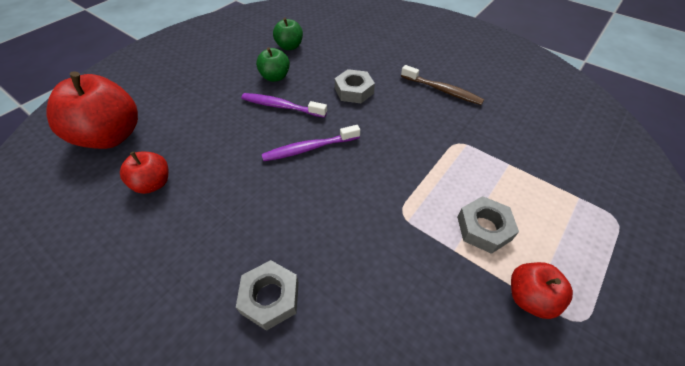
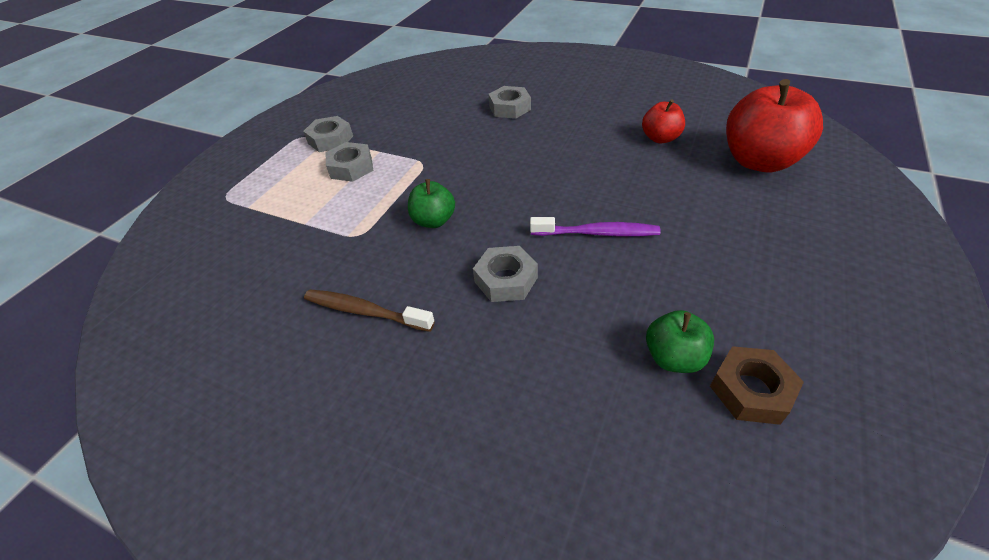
camera: 170 degrees right, 5 degrees down
green apple [256,47,290,82] -> green apple moved to [408,179,455,228]
purple toothbrush [262,125,360,161] -> none
red apple [511,262,573,319] -> grey nut [303,116,353,152]
none -> brown nut [710,346,804,425]

